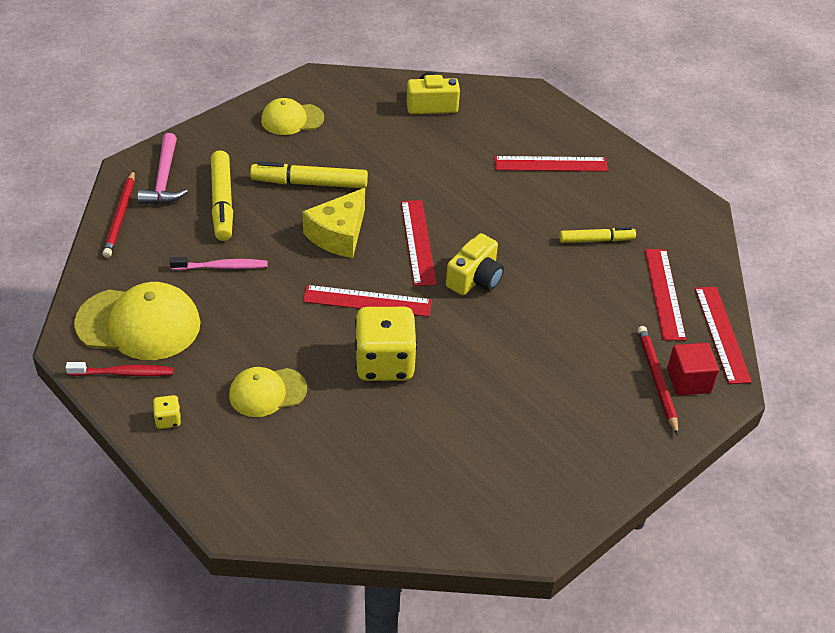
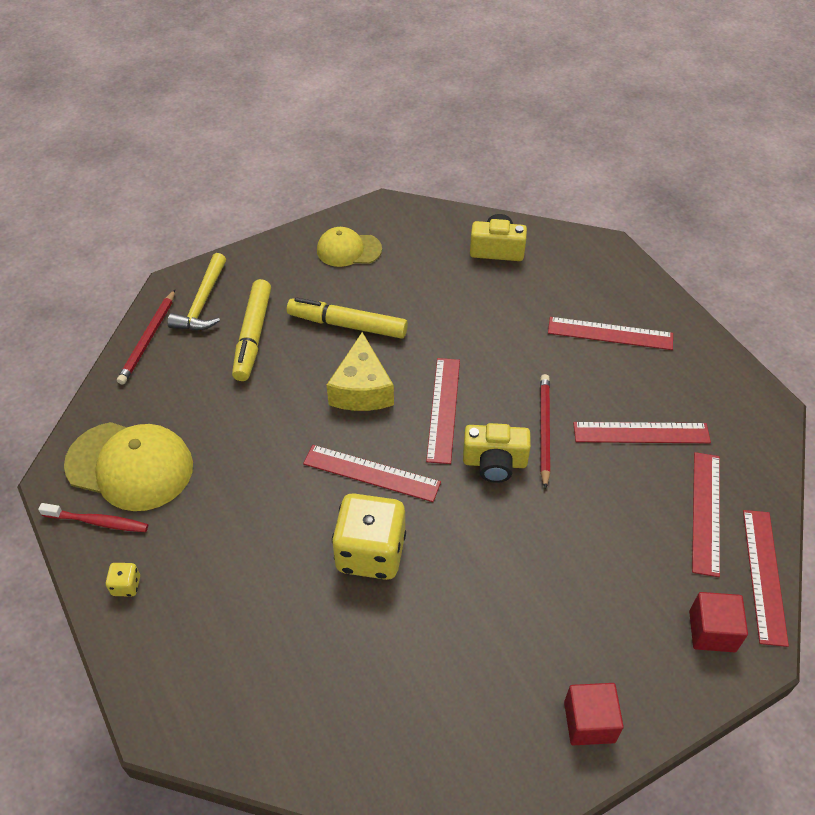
camera: 15 degrees right, 5 degrees up
pink hammer [138,133,188,204] -> yellow hammer [167,253,226,330]
pink toothbrush [170,257,267,270] -> none
yellow cap [229,367,307,417] -> none
yellow cheese [303,188,365,258] -> yellow cheese turned 45 degrees counterclockwise [327,332,394,411]
yellow camera [446,233,504,295] -> yellow camera turned 45 degrees clockwise [463,423,531,483]
yellow marker [559,227,636,243] -> red ruler [573,422,711,443]
red pencil [638,326,678,435] -> red pencil moved to [540,374,550,489]
none -> red cube [564,683,624,745]

